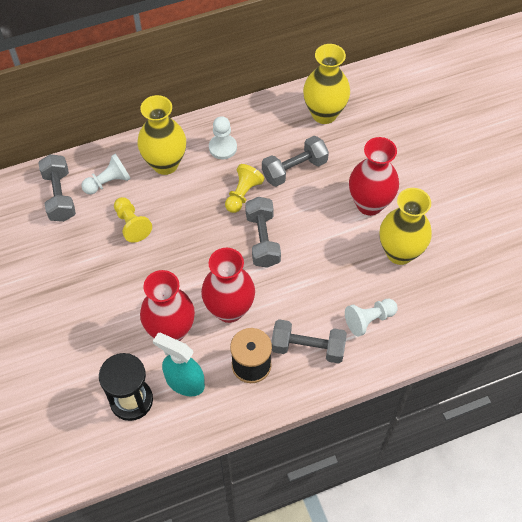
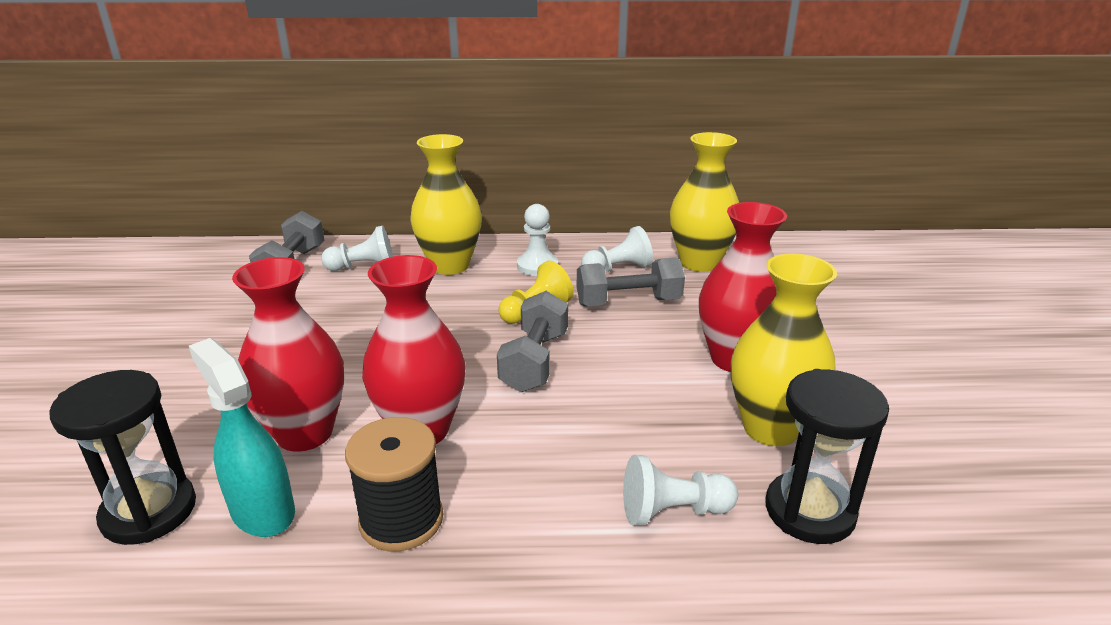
camera: 20 degrees right, 30 degrees down
yellow pawn [114,197,152,243] -> none
grey dumbbell [271,319,347,364] -> none
none -> white pawn [581,226,653,272]
none -> black hourglass [766,369,889,544]

